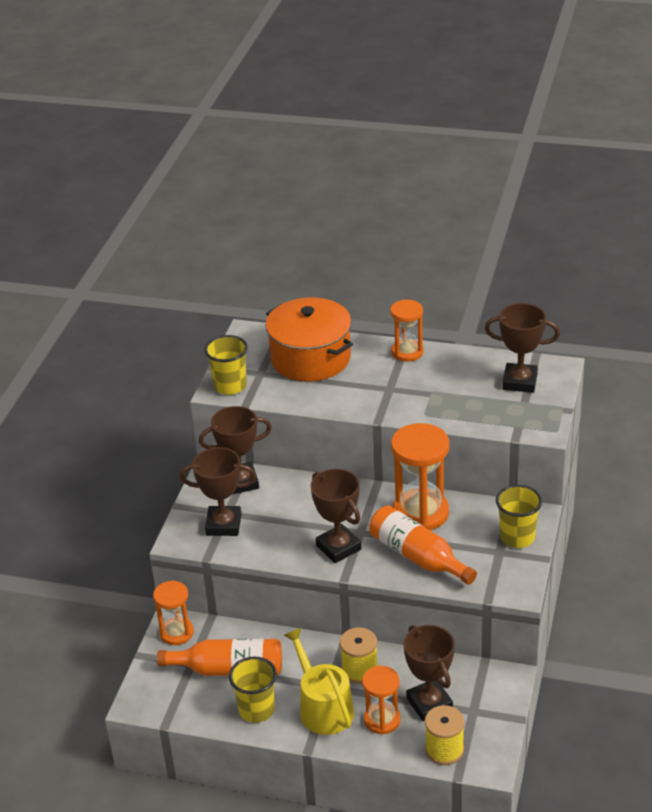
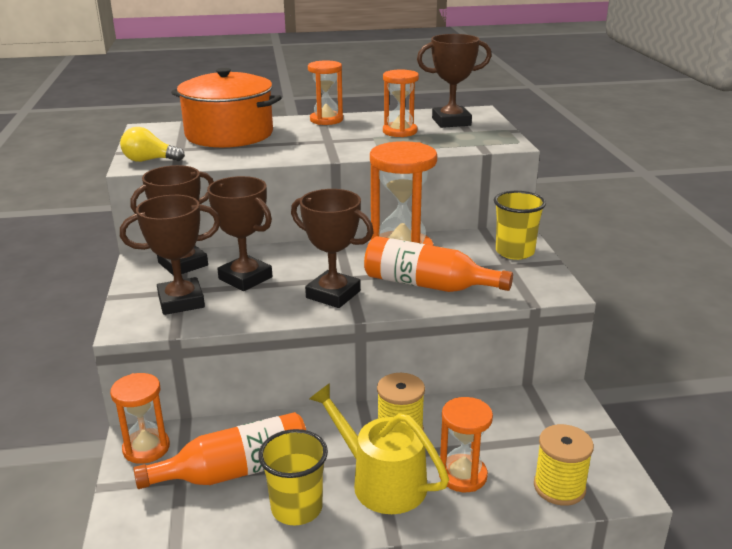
camera: 25 degrees left, 10 degrees down
yellow cup [204,335,248,395] -> yellow light bulb [120,127,185,162]
brown trophy [403,625,455,721] -> brown trophy moved to [207,176,272,291]
none -> orange hourglass [383,70,419,137]

